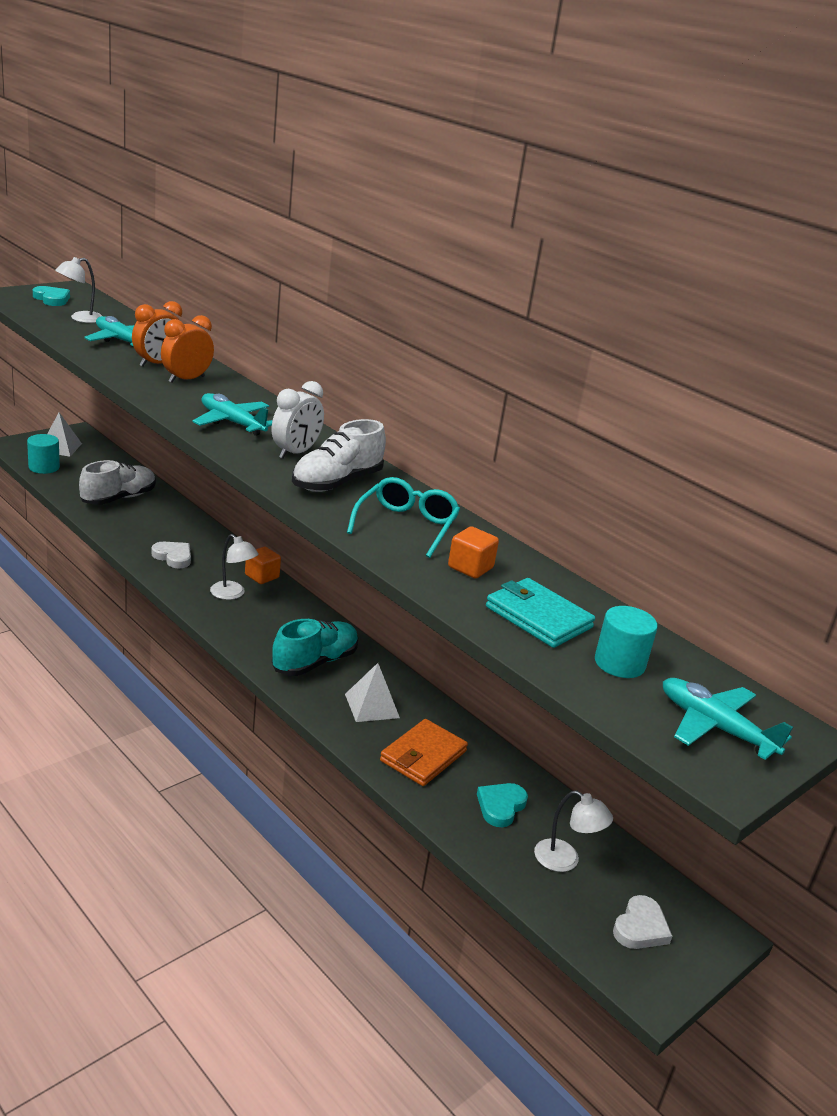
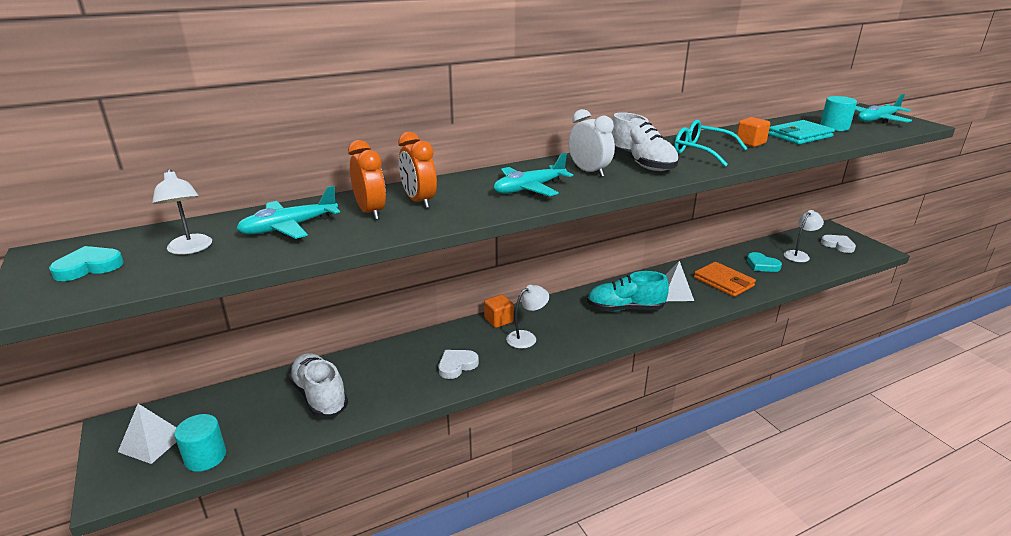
camera: 70 degrees left, 0 degrees up
turquoise shoe [272,619,359,676] -> turquoise shoe turned 60 degrees counterclockwise [587,271,669,311]

